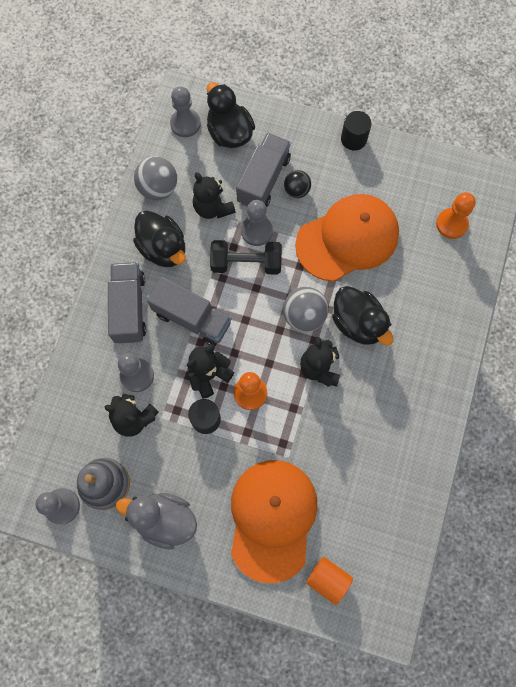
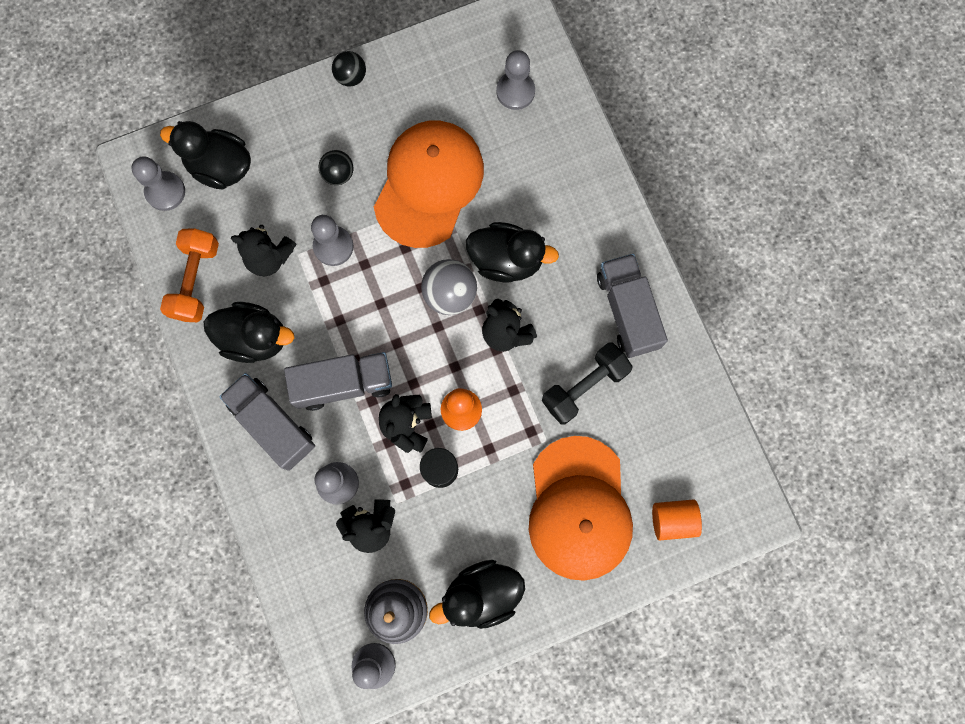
camera: 40 degrees left, 5 degrees up
grey duck [116,493,197,550] -> black duck [429,560,525,629]
grey ball [134,156,177,200] -> orange dumbbell [160,228,219,322]
black dumbbell [210,240,282,275] -> black dumbbell moved to [542,343,633,424]
orange cap [231,460,318,583] -> orange cap turned 150 degrees counterclockwise [529,436,633,581]
grey truck [236,133,291,208] -> grey truck moved to [597,254,668,358]
black cylinder [341,111,372,150] -> black ball [332,51,366,87]
orange pawn [436,192,475,239] -> grey pawn [496,50,535,110]

